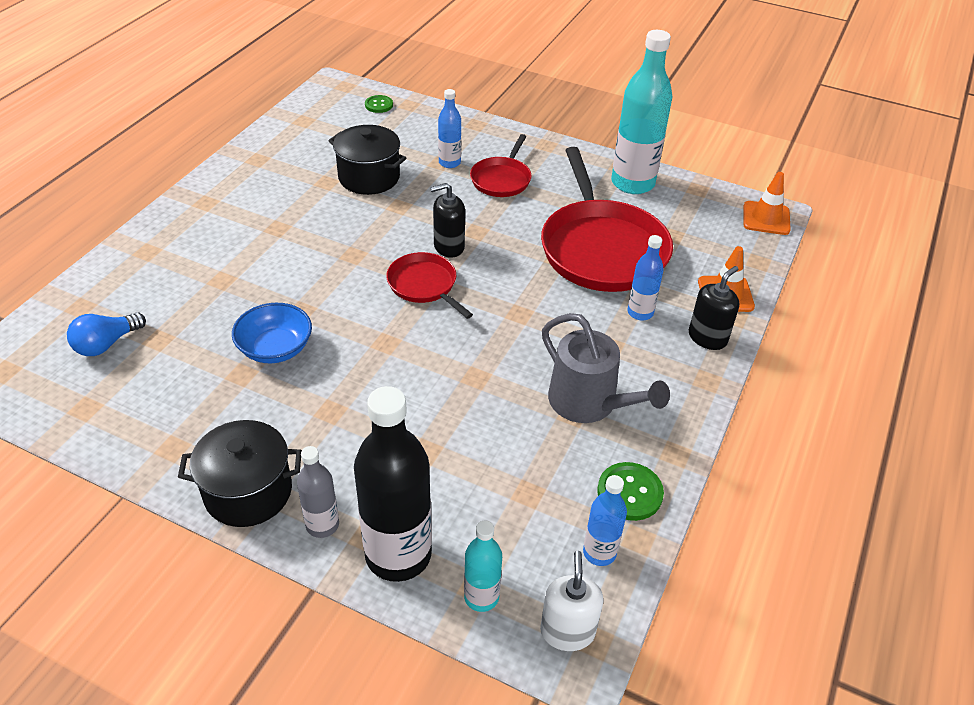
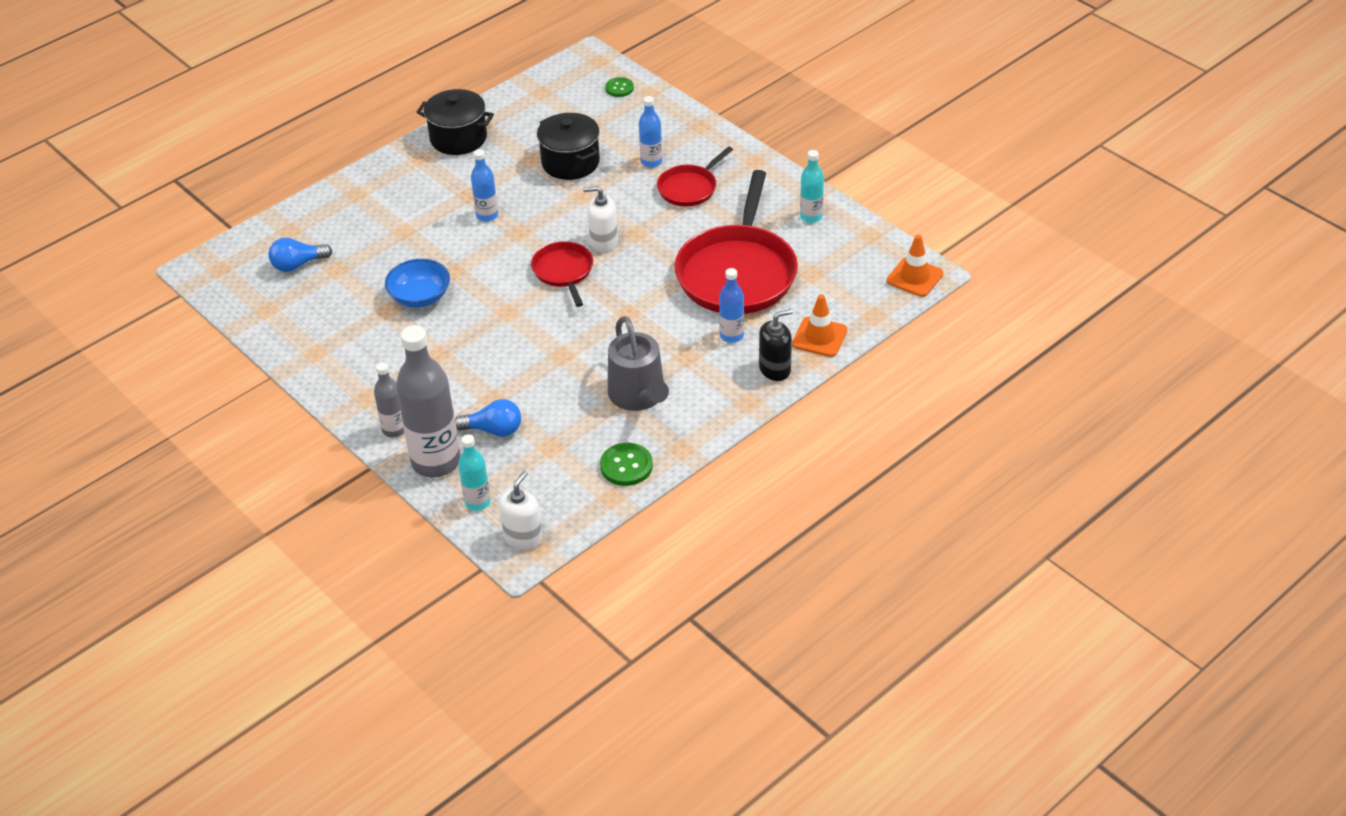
camera: 25 degrees right, 0 degrees up
black pot [178,420,302,527] -> black pot moved to [417,89,494,155]
black bottle [354,386,432,582] -> grey bottle [396,325,461,477]
black soap dispenser [430,183,465,258] -> white soap dispenser [583,186,618,253]
blue bottle [583,475,627,566] -> blue bottle moved to [471,149,498,222]
turquoise bottle [611,30,672,194] -> turquoise bottle [800,150,824,223], size x0.51
none -> blue light bulb [455,399,521,437]

